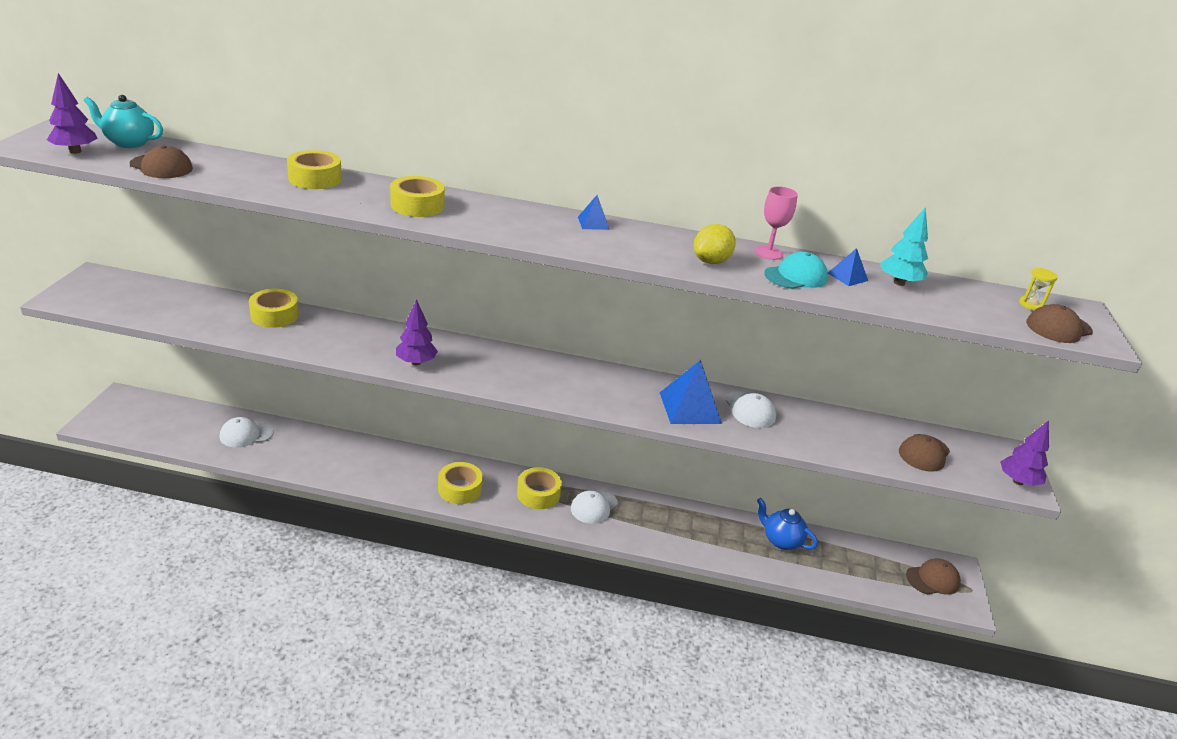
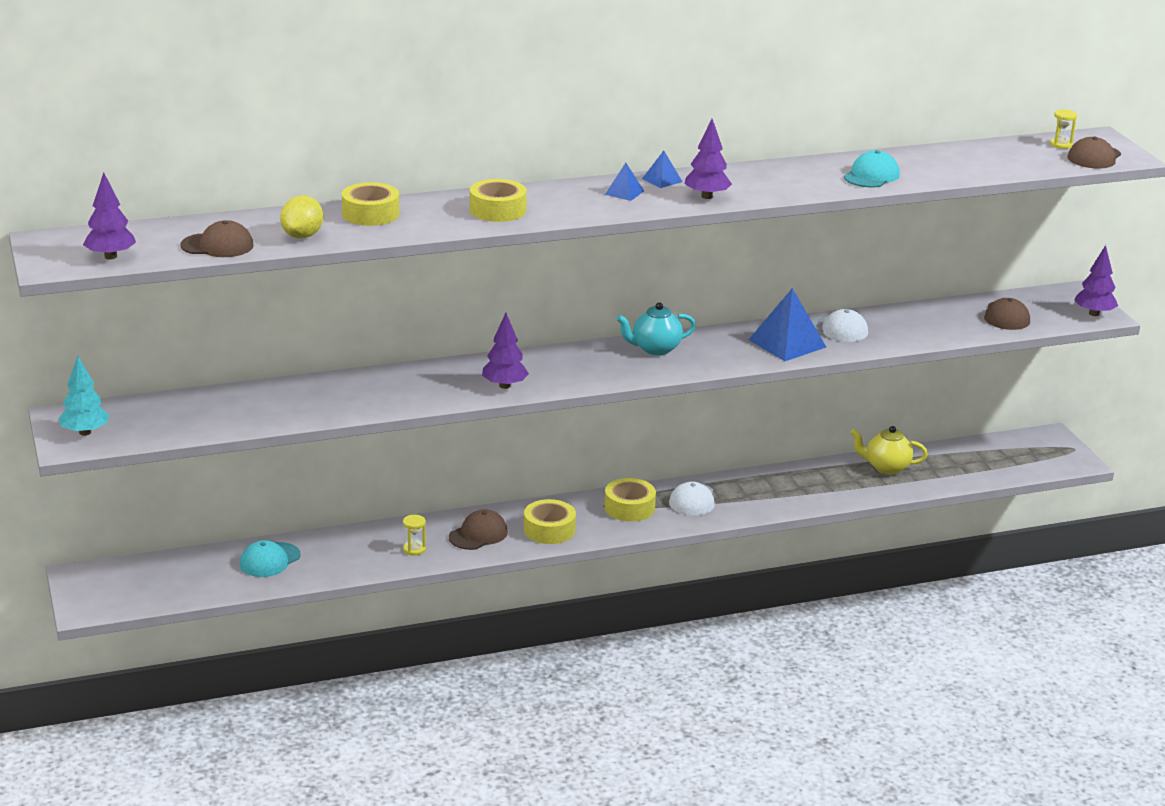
camera: 25 degrees left, 5 degrees down
turquoise teapot [84,95,163,148] -> turquoise teapot moved to [616,302,696,355]
white cap [220,417,274,448] -> turquoise cap [240,540,301,577]
yellow tape [249,289,299,328] -> none
yellow lemon [693,224,736,264] -> yellow lemon moved to [280,196,323,238]
pink goblet [754,186,798,260] -> none
blue teapot [757,498,818,550] -> yellow teapot [850,426,928,474]
blue pyramid [828,248,868,286] -> blue pyramid moved to [605,163,644,201]
turquoise tree [880,207,928,286] -> turquoise tree moved to [58,356,109,436]
brown cap [906,559,961,595] -> brown cap moved to [449,509,508,550]
none -> yellow hourglass [403,515,426,556]
none -> purple tree [685,119,732,199]

